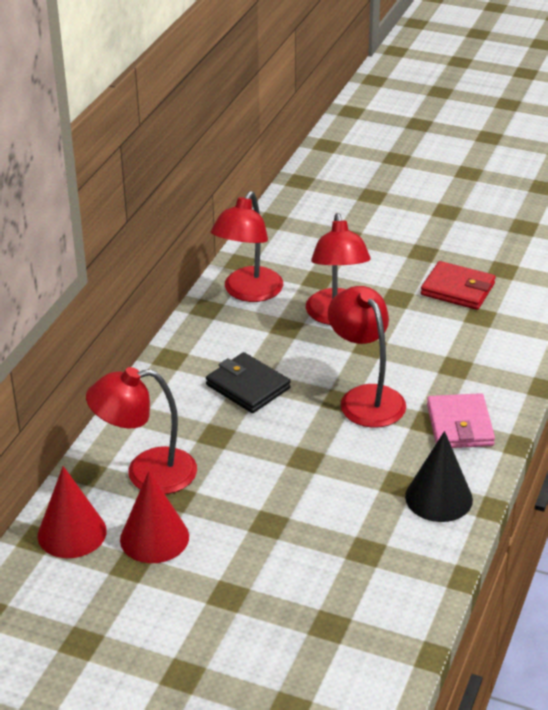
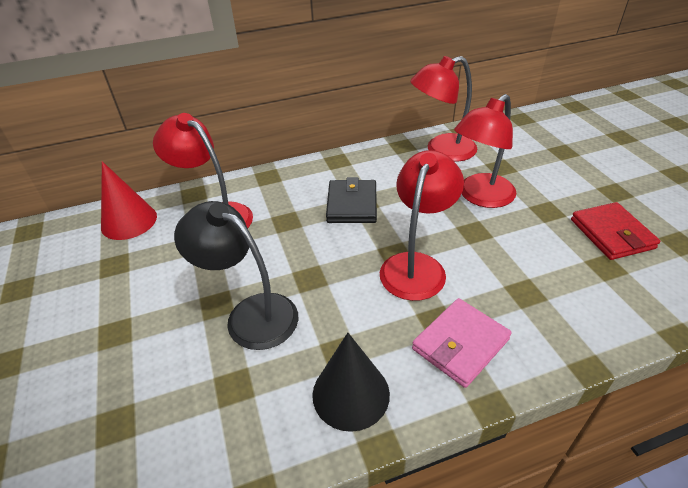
camera: 50 degrees right, 5 degrees up
red cone [120,471,189,563] -> none
none -> black lamp [174,201,299,350]

